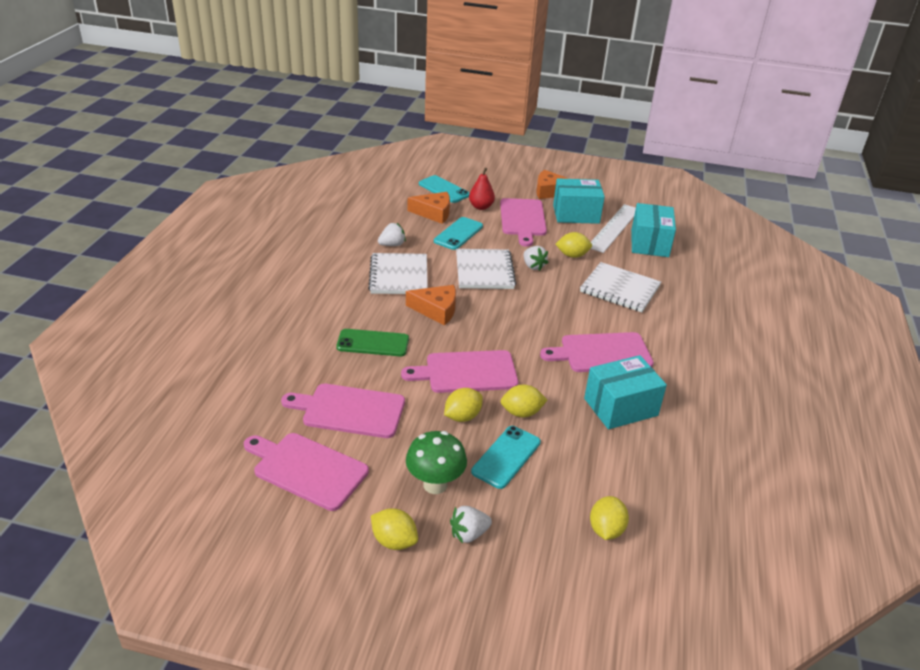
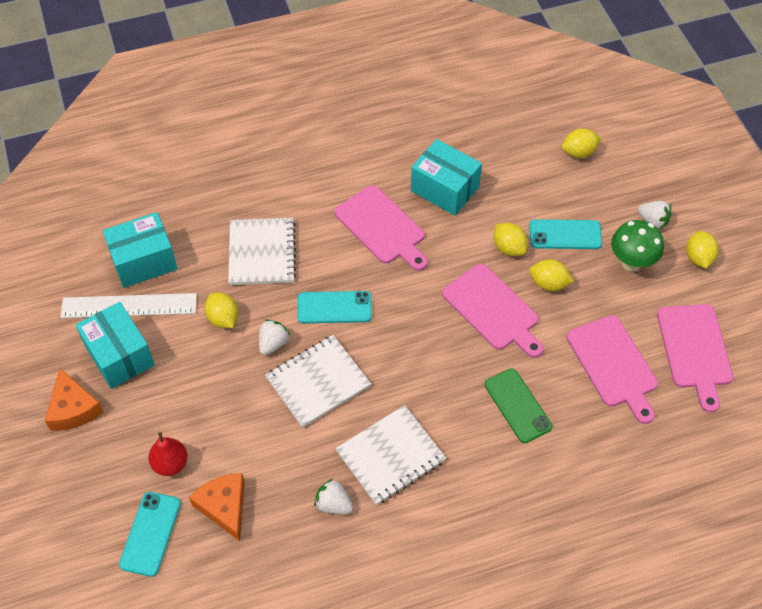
camera: 120 degrees left, 20 degrees up
orange cheese [406,285,456,326] -> none
turquoise phone [434,217,483,250] -> turquoise phone moved to [297,291,372,323]
pink cutting board [500,198,547,247] -> none

